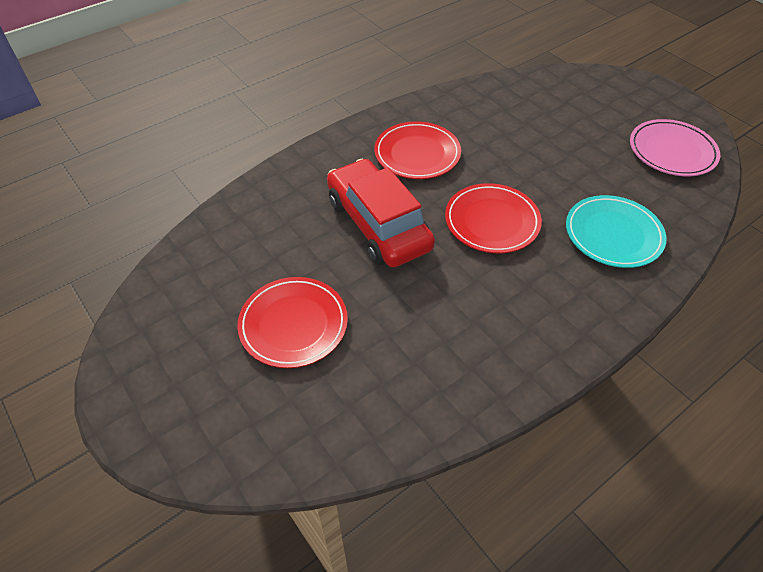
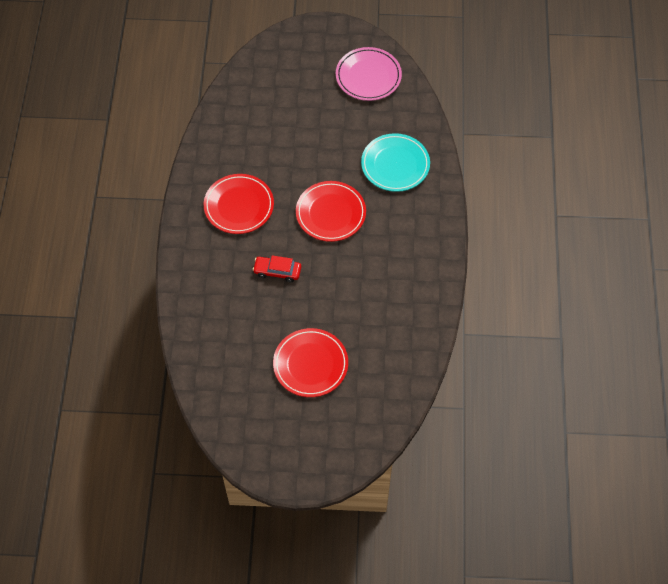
camera: 50 degrees left, 10 degrees up
red car [327,159,435,267] -> red car [253,255,301,282], size x0.46

